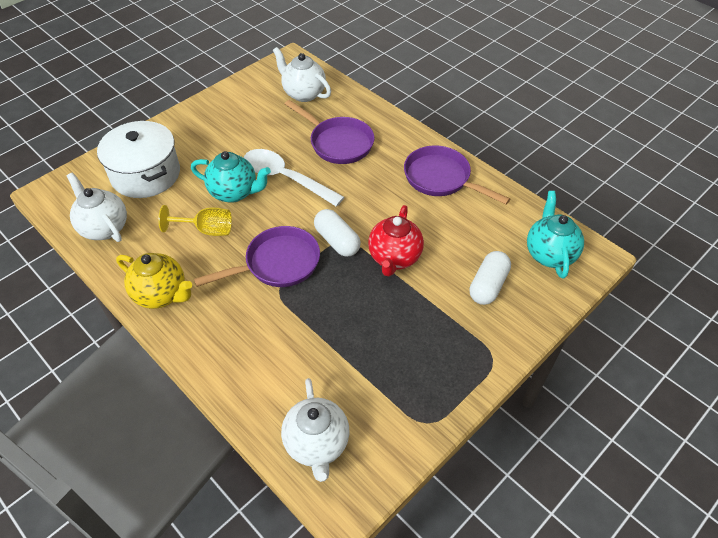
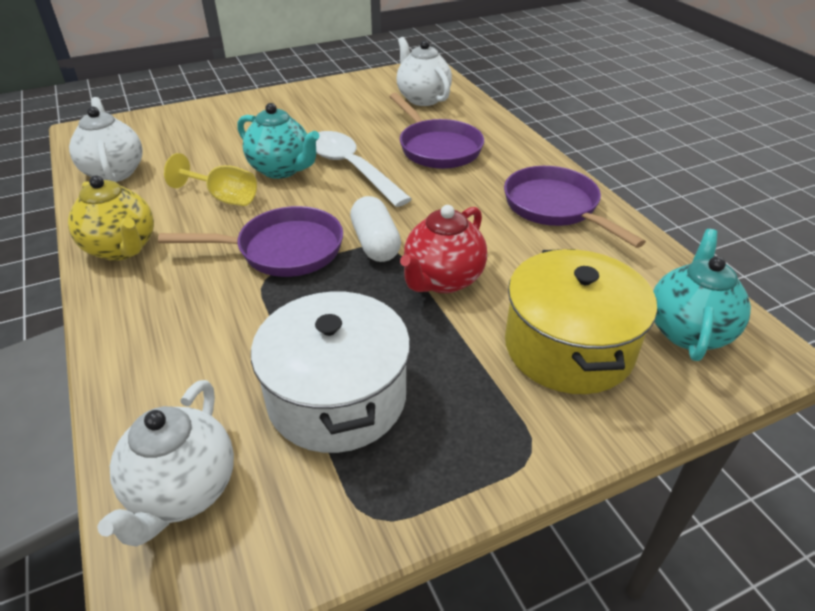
camera: 20 degrees right, 10 degrees down
white pot [97,121,180,198] -> white pot moved to [251,289,410,453]
white capsule [469,251,511,305] -> yellow pot [505,249,657,394]

